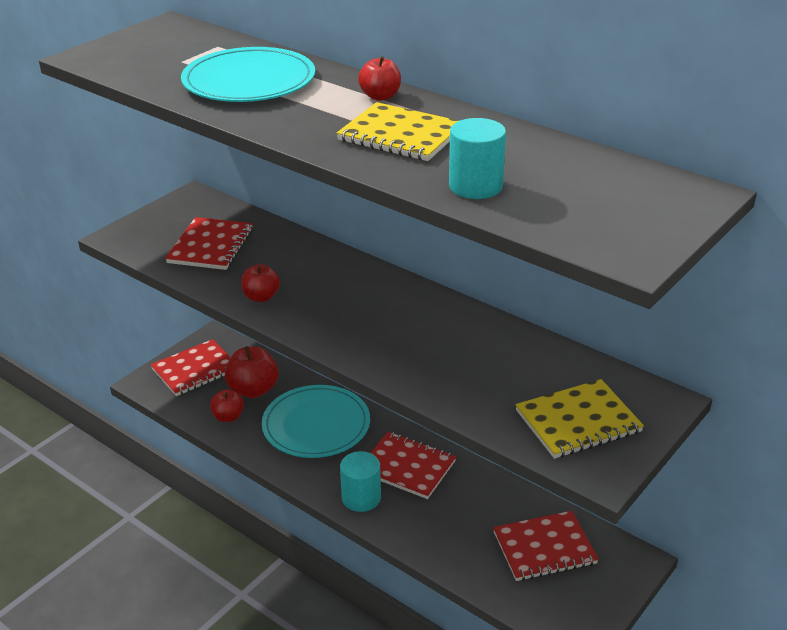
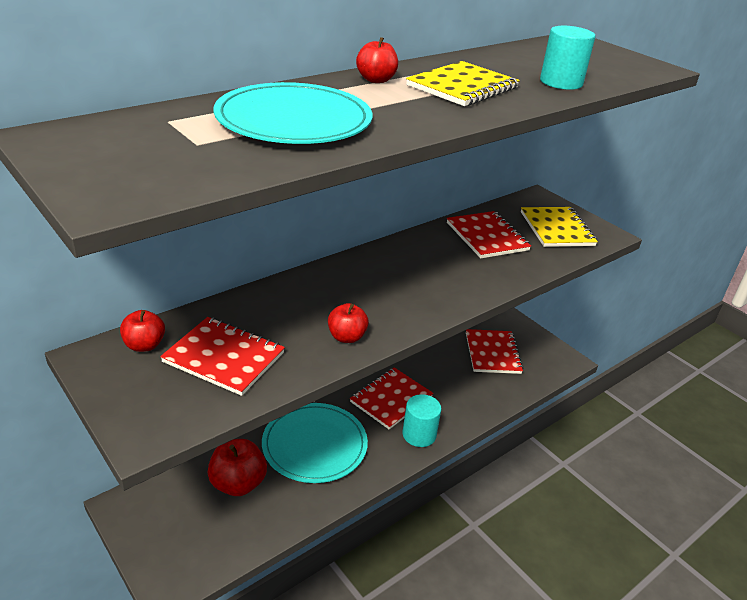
camera: 80 degrees left, 0 degrees up
red notebook [150,339,231,396] -> red notebook moved to [447,211,531,258]
red apple [210,390,244,422] -> red apple moved to [120,310,165,352]

